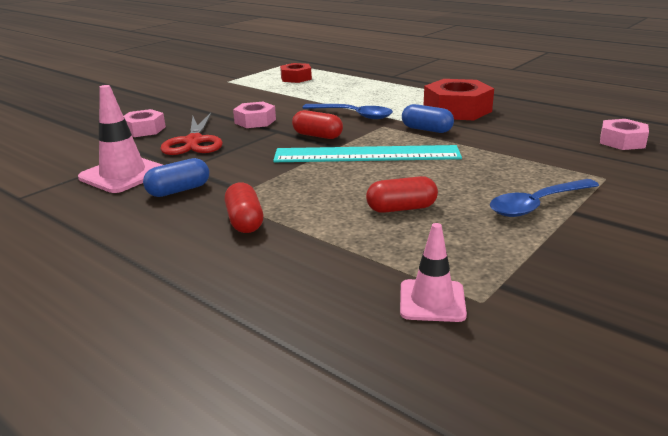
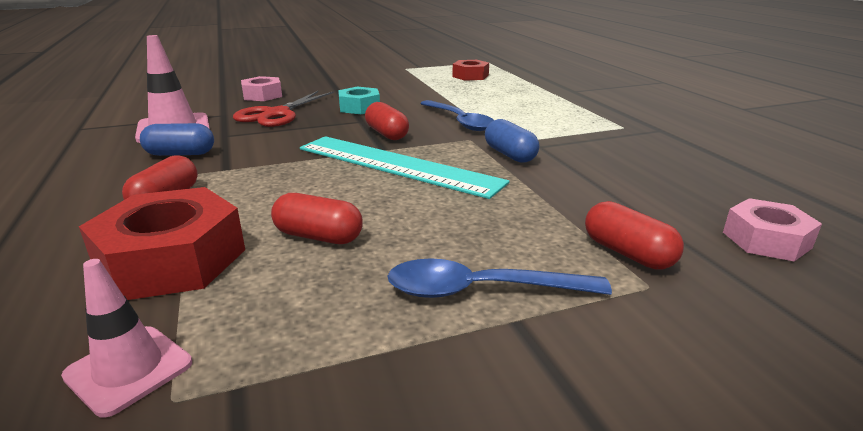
camera: 30 degrees right, 0 degrees up
pink nut [233,102,276,128] -> turquoise nut [338,87,380,114]
red nut [424,79,494,120] -> red nut moved to [79,187,245,300]
none -> red capsule [585,201,684,269]

